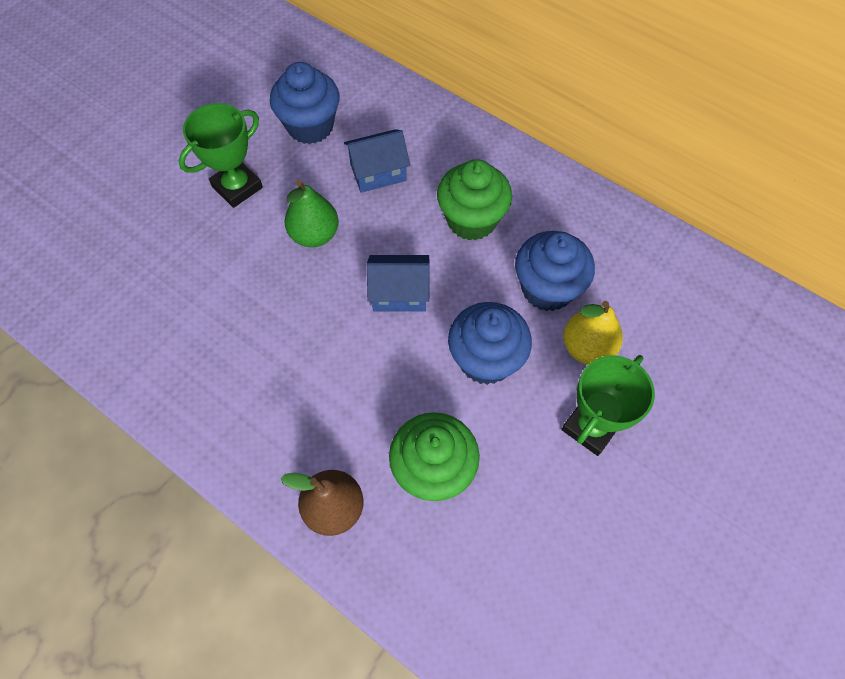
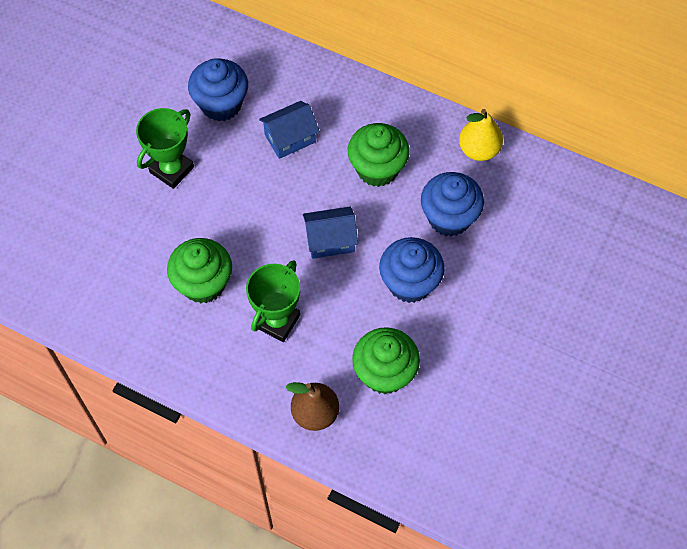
camera: 10 degrees left, 0 degrees up
green pear [285,180,339,247] -> none
green trophy [561,355,655,456] -> green trophy moved to [246,260,300,342]
yellow pear [563,301,623,365] -> yellow pear moved to [459,109,503,161]
none -> green cupcake [167,238,232,304]

